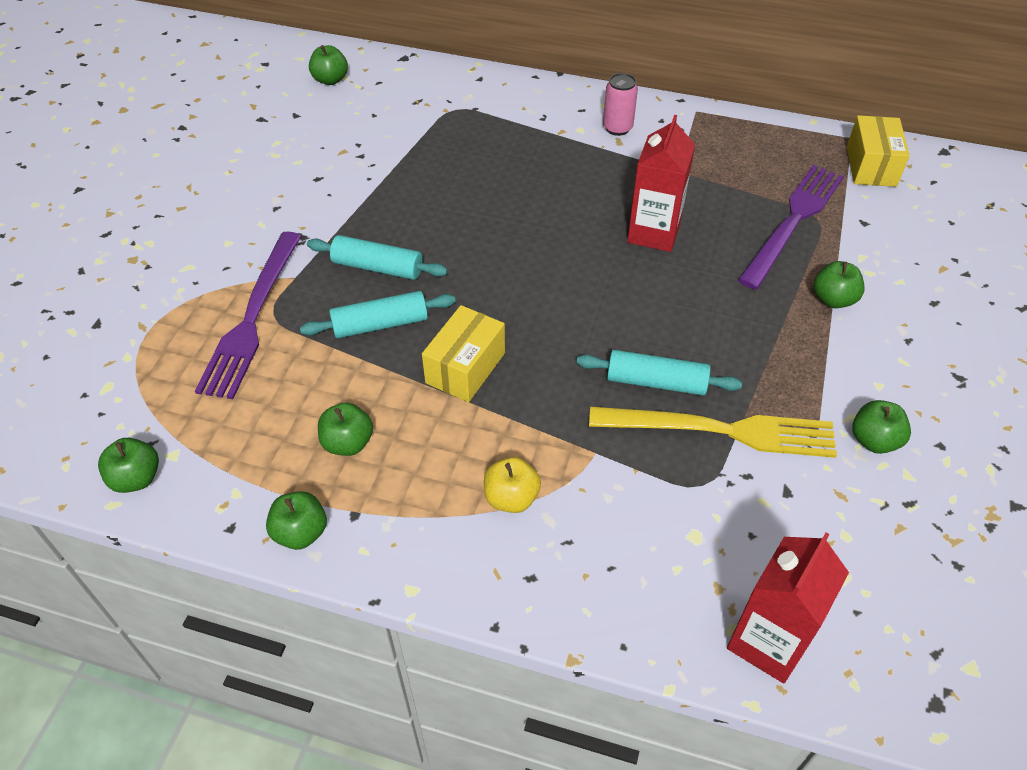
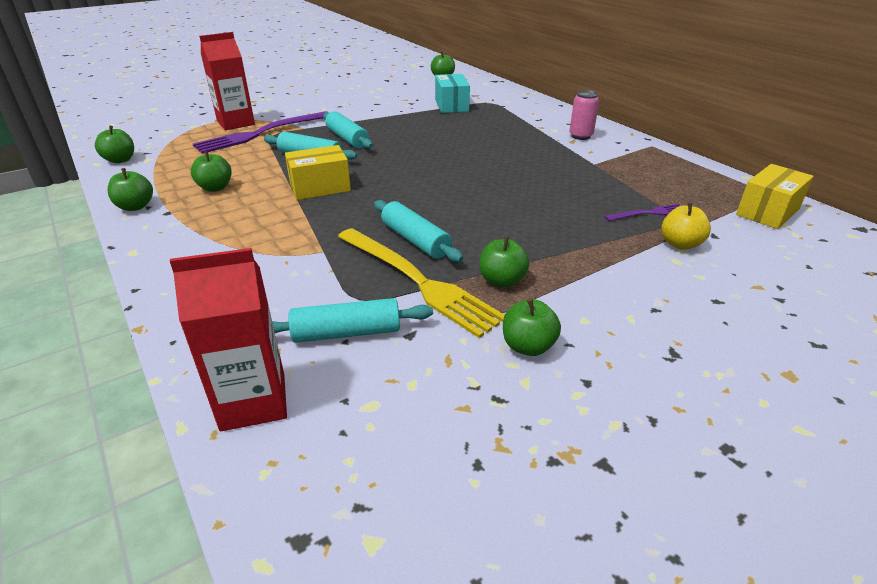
camera: 40 degrees right, 15 degrees down
yellow apple [484,457,541,513] -> yellow apple moved to [661,203,711,250]
red carton [627,115,695,252] -> red carton moved to [199,32,255,130]
purple fork [738,165,844,290] -> purple fork [604,204,680,221], size x0.47
green apple [814,261,865,308] -> green apple moved to [479,236,529,287]
none -> turquoise rolling pin [272,298,433,343]
none -> turquoise box [435,74,470,113]

